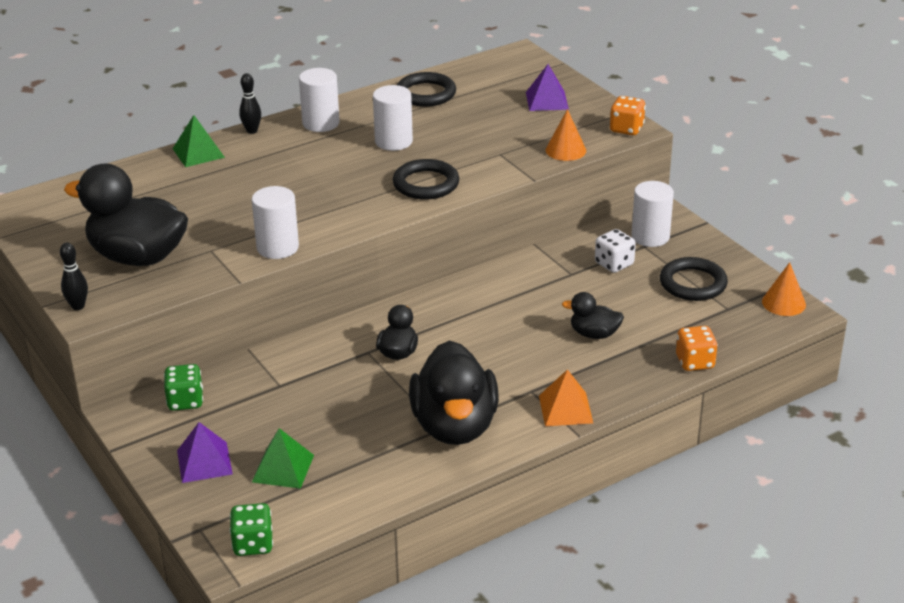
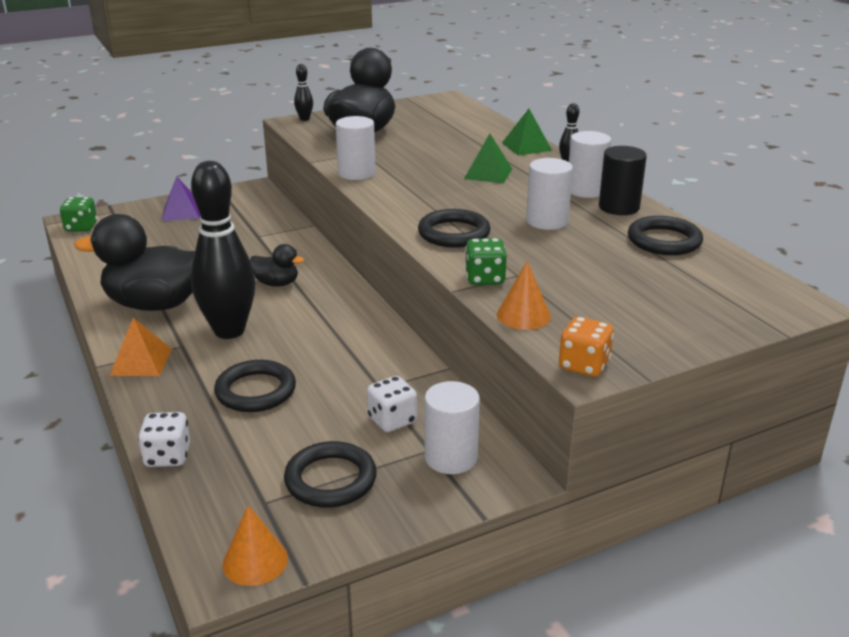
camera: 95 degrees right, 5 degrees down
green dice [164,364,203,411] -> green dice moved to [465,238,507,285]
green pyramid [252,428,314,489] -> green pyramid moved to [464,133,512,184]
purple pyramid [526,64,569,111] -> none
black duck [562,292,624,339] -> black ring [214,360,296,412]
orange dice [676,326,718,371] -> white dice [138,412,190,467]
none -> black bowling pin [191,161,256,339]
none -> black cylinder [599,146,647,215]

